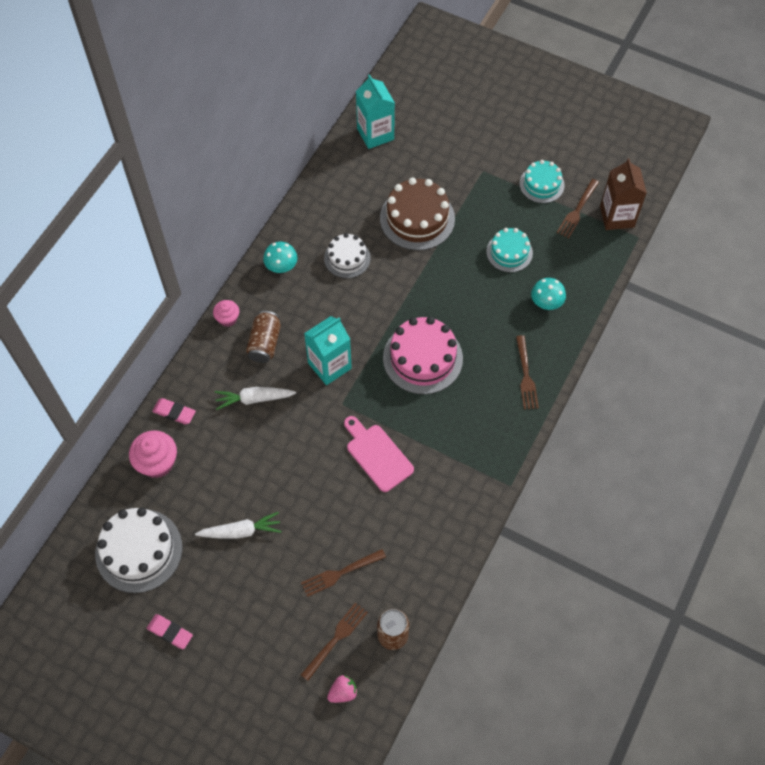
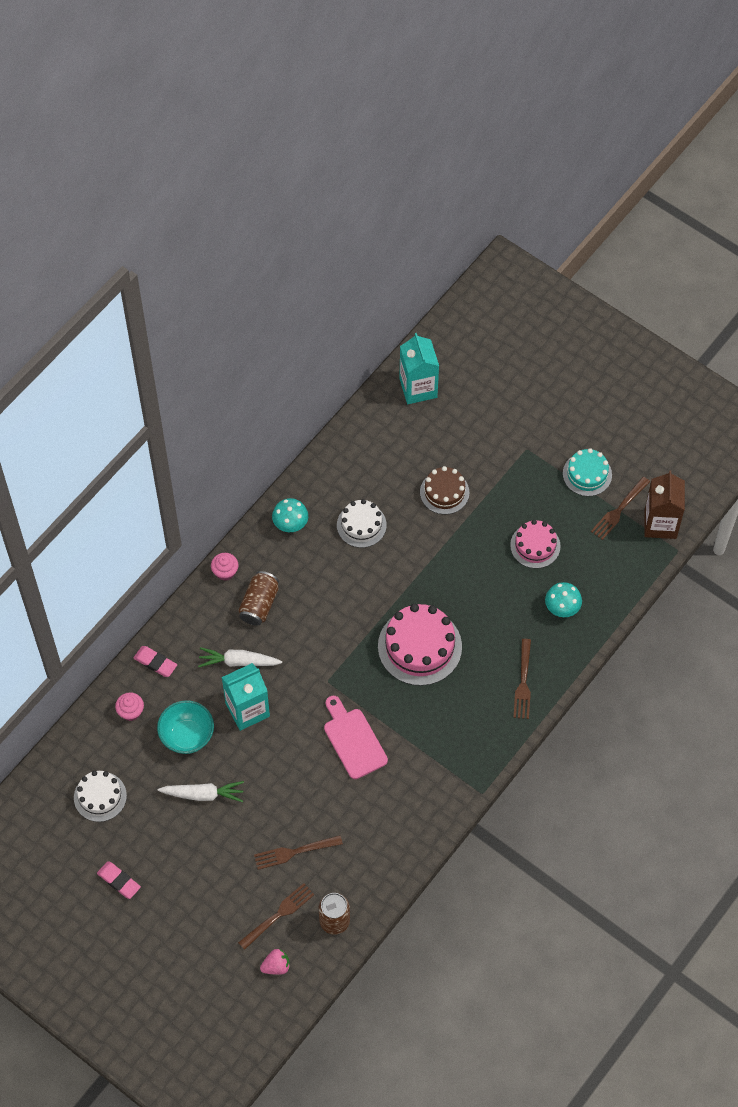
camera: 10 degrees right, 0 degrees up
white cake [95,508,183,593] -> white cake [74,771,127,822], size x0.61
pink cupcake [129,430,177,478] -> pink cupcake [115,692,144,721], size x0.59
turquoise carton [304,316,352,385] -> turquoise carton moved to [221,663,270,731]
brown cake [380,177,455,250] -> brown cake [420,466,469,515], size x0.61
turquoise cake [486,228,533,272] -> pink cake [510,520,561,569]
none -> turquoise bowl [157,700,214,754]

